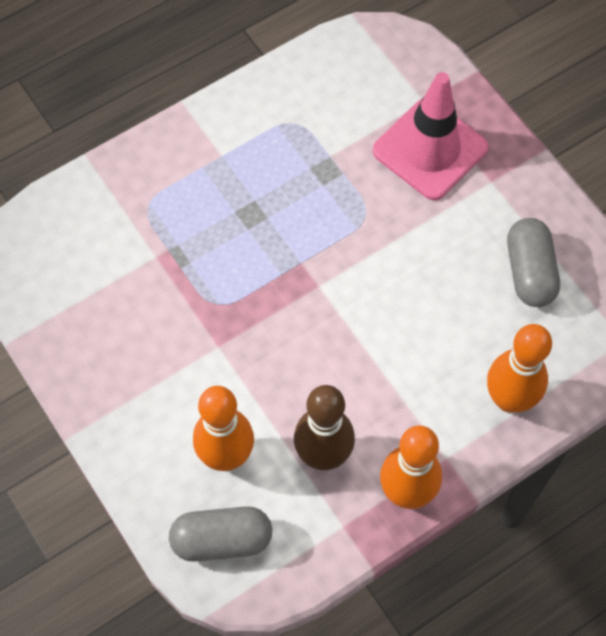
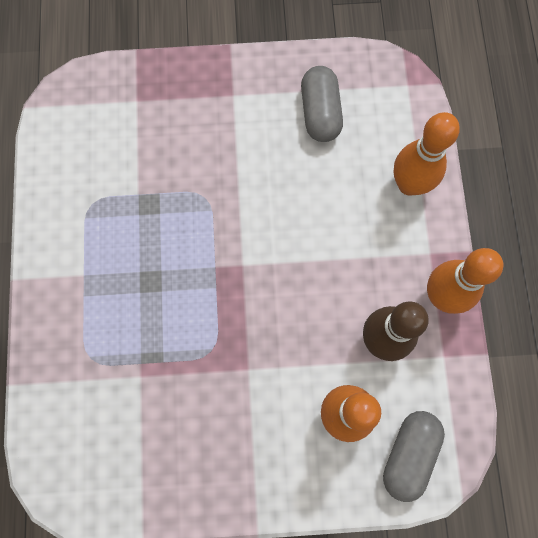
camera: 60 degrees left, 10 degrees up
pink traffic cone [373,72,488,200] -> none
grey capsule [507,218,560,307] -> grey capsule turned 60 degrees clockwise [301,66,343,142]

